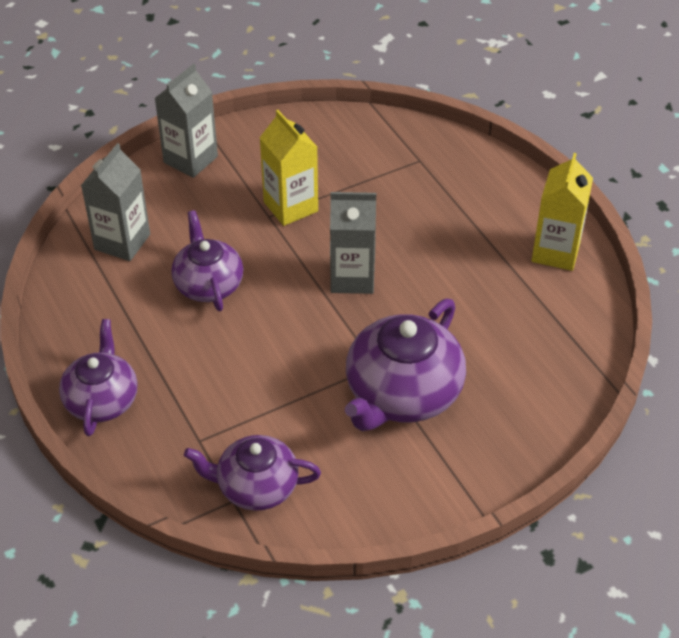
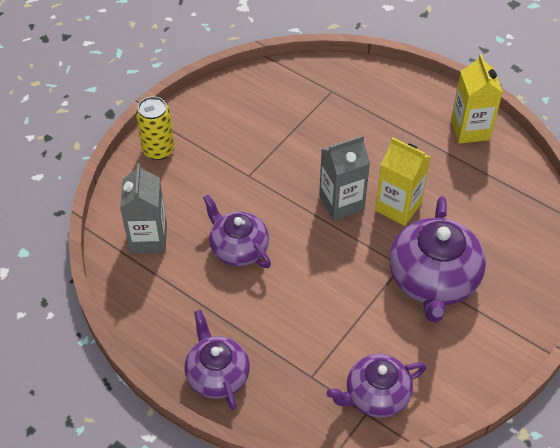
camera: 25 degrees left, 5 degrees up
grey carton [155,64,218,178] -> yellow can [136,96,174,160]
yellow carton [260,110,318,226] -> yellow carton moved to [375,137,430,226]

